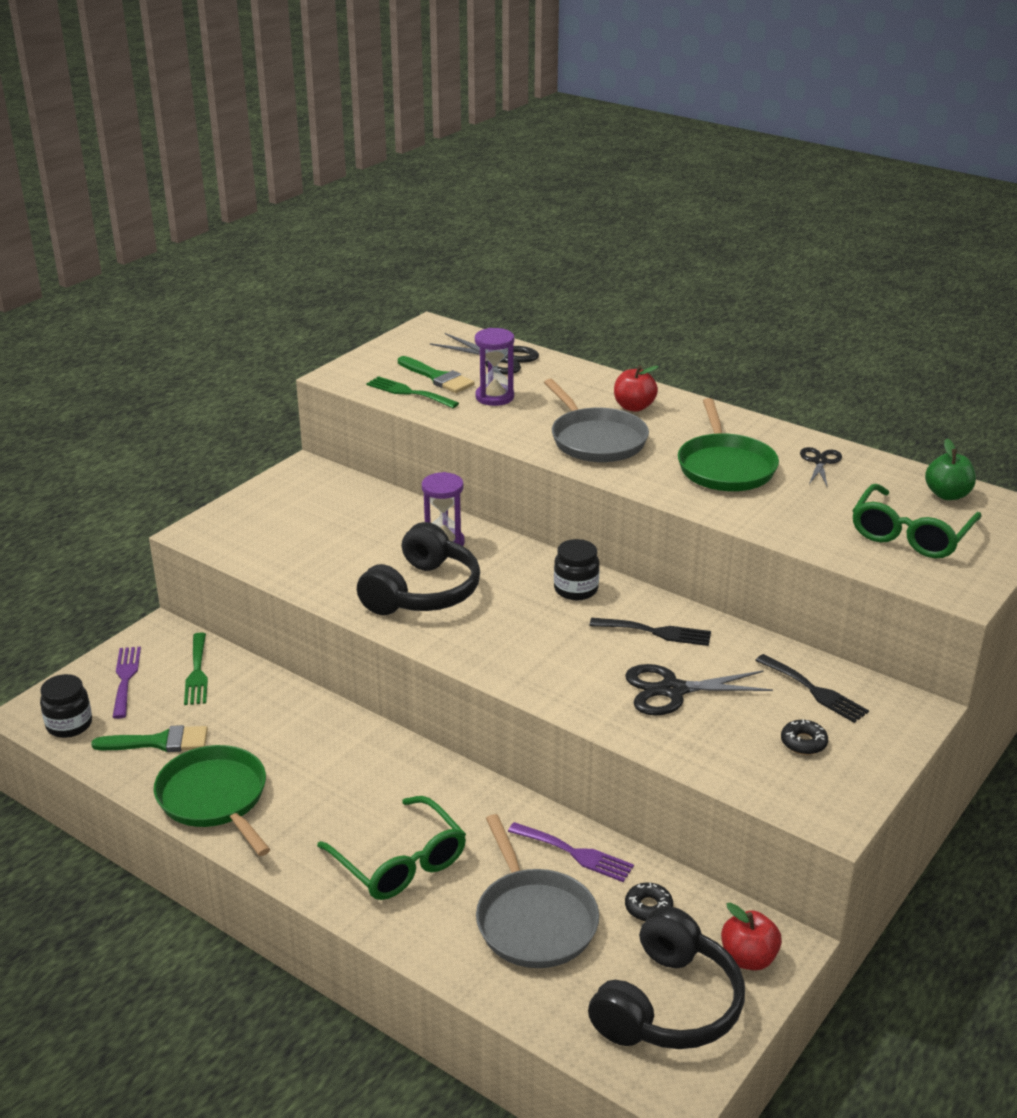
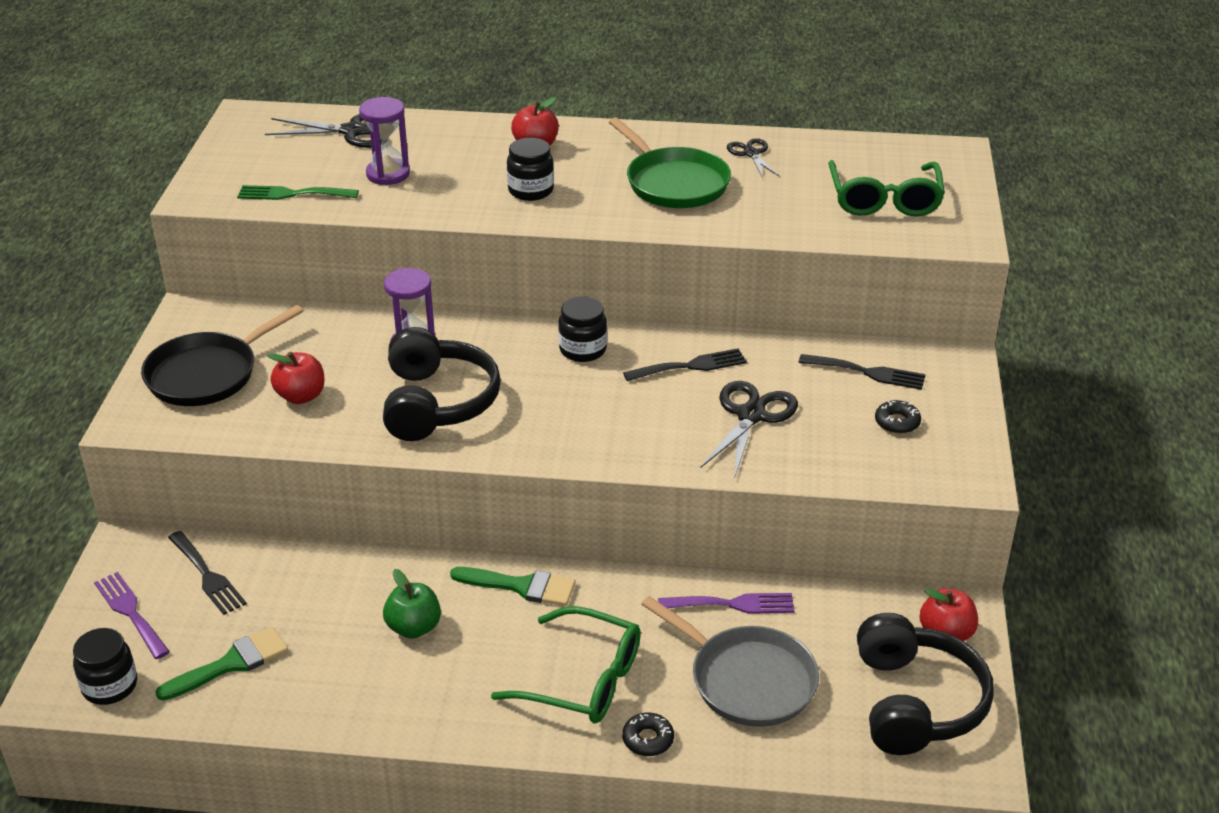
camera: 30 degrees left, 5 degrees up
green pan [154,745,271,856] -> none
green fork [184,632,208,705] -> black fork [168,531,247,615]
green brush [398,356,475,393] -> green brush moved to [450,567,576,606]
grey pan [544,379,649,462] -> black jar [507,138,554,201]
black scissors [625,664,773,716] -> black scissors turned 150 degrees clockwise [701,381,798,479]
black donut [625,882,673,922] -> black donut moved to [622,713,674,756]
green apple [925,439,976,500] -> green apple moved to [383,569,441,639]
none -> black pan [141,305,303,406]
none -> red apple [267,352,325,404]

